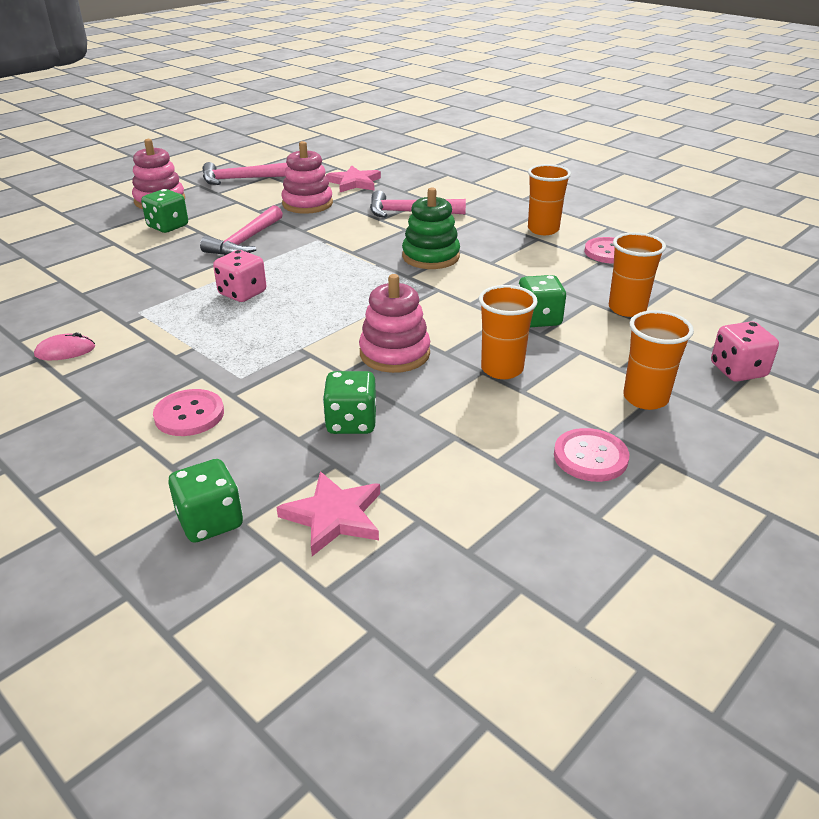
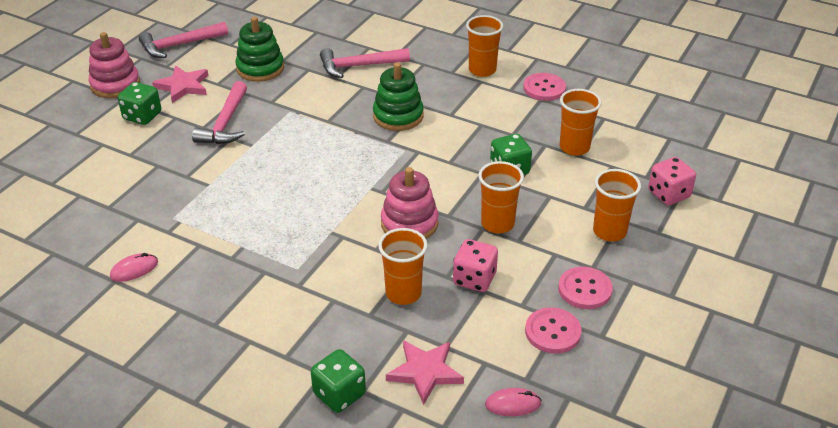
camera: 15 degrees left, 5 degrees up
pink button [153,389,224,436] -> pink button moved to [525,307,582,354]
pink dice [213,250,266,302] -> pink dice moved to [453,239,498,292]
pink stacking toy [281,141,333,214] -> green stacking toy [236,17,284,82]
green dice [323,371,376,434] -> orange cup [378,228,427,305]
pink star [326,165,381,192] -> pink star moved to [152,65,209,103]
none -> pink mouse [485,388,542,416]

